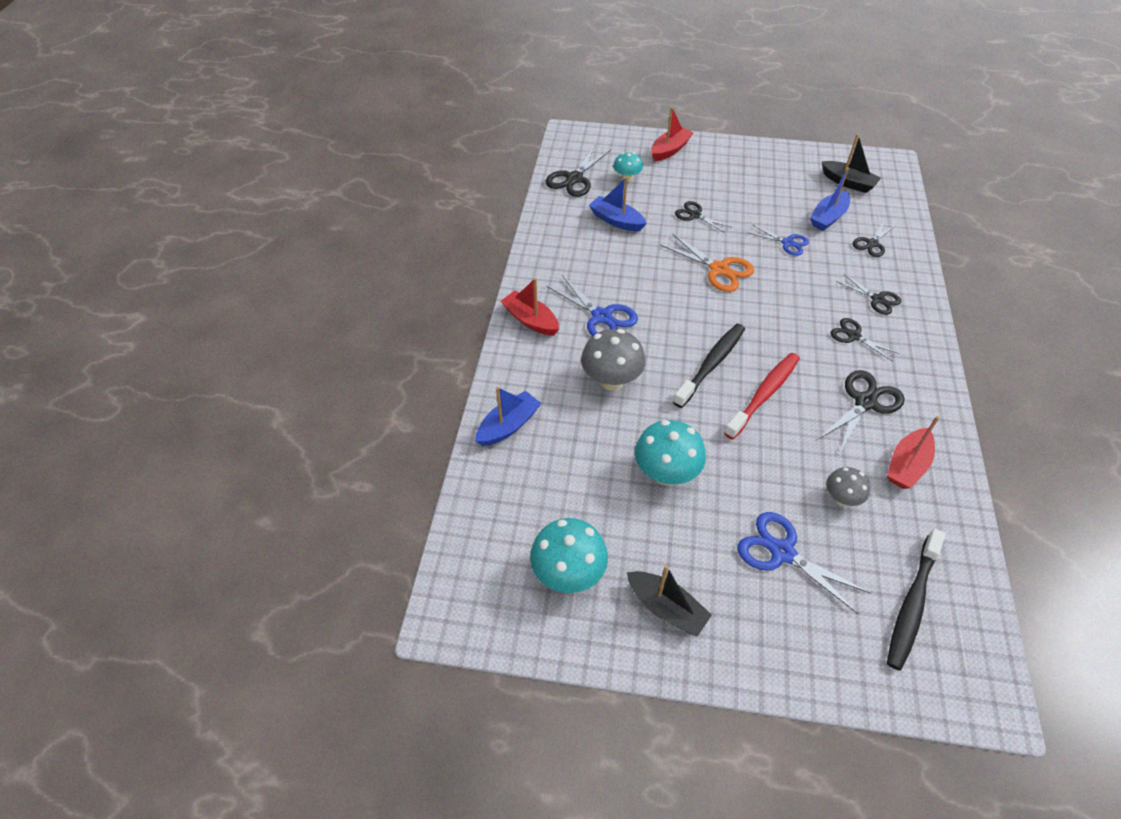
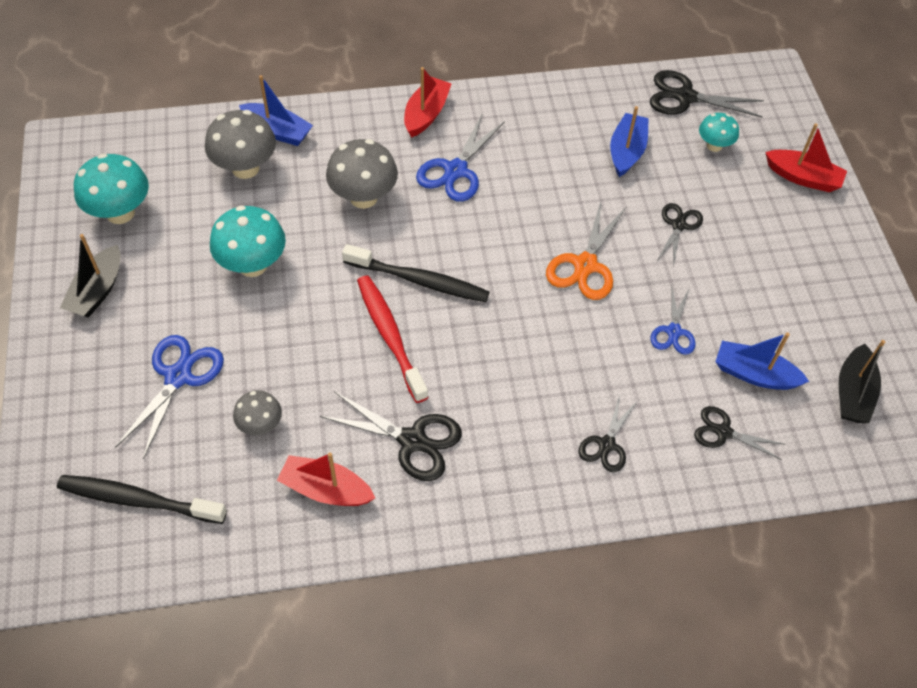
camera: 70 degrees right, 5 degrees up
red toothbrush [724,353,800,439] -> red toothbrush turned 135 degrees counterclockwise [357,275,429,403]
black scissors [831,318,899,362] -> none
none -> grey mushroom [205,110,276,179]

